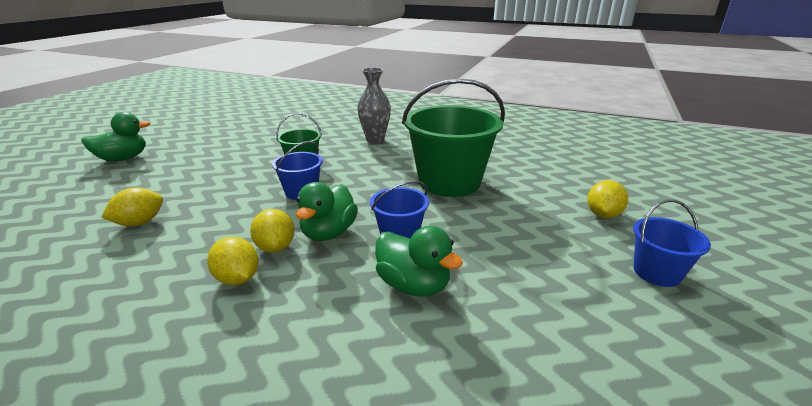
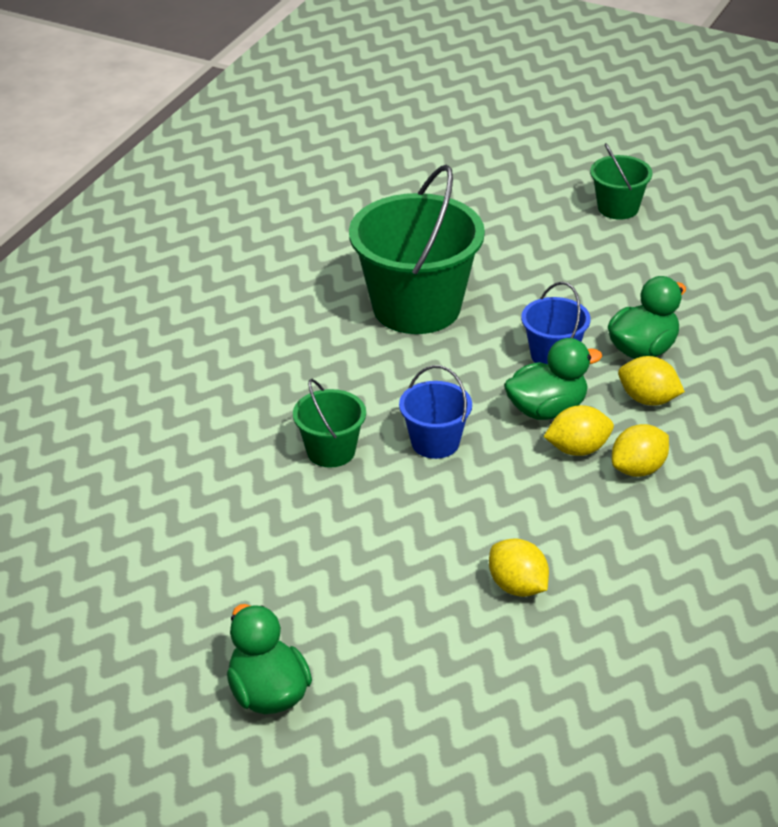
camera: 85 degrees left, 10 degrees up
green duck [296,182,358,241] -> green duck turned 45 degrees counterclockwise [504,338,602,420]
grey vase [357,67,391,143] -> none
yellow lemon [587,180,628,218] -> yellow lemon moved to [618,356,685,406]
blue bucket [633,199,711,287] -> green bucket [590,143,652,220]

